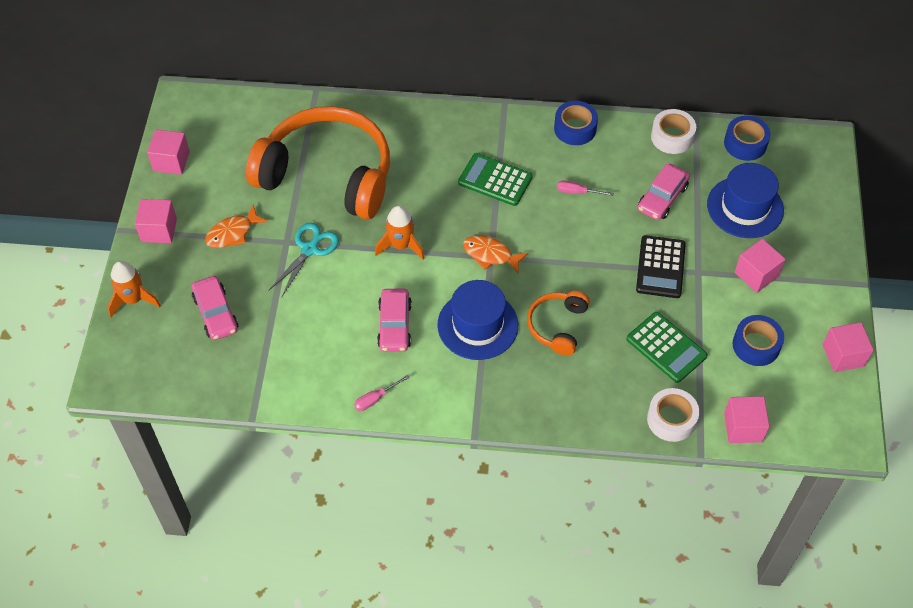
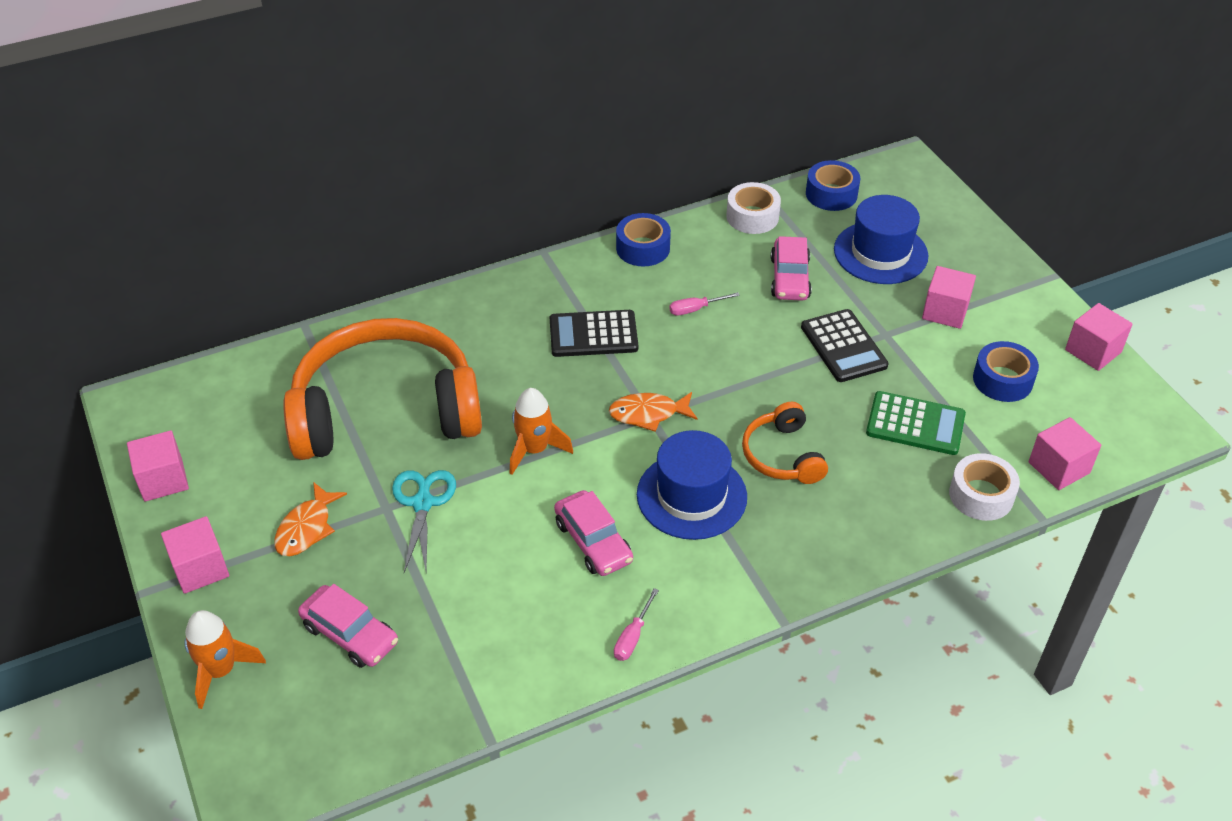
camera: 30 degrees left, 10 degrees down
green calculator [458,153,533,206] -> black calculator [550,310,638,357]

